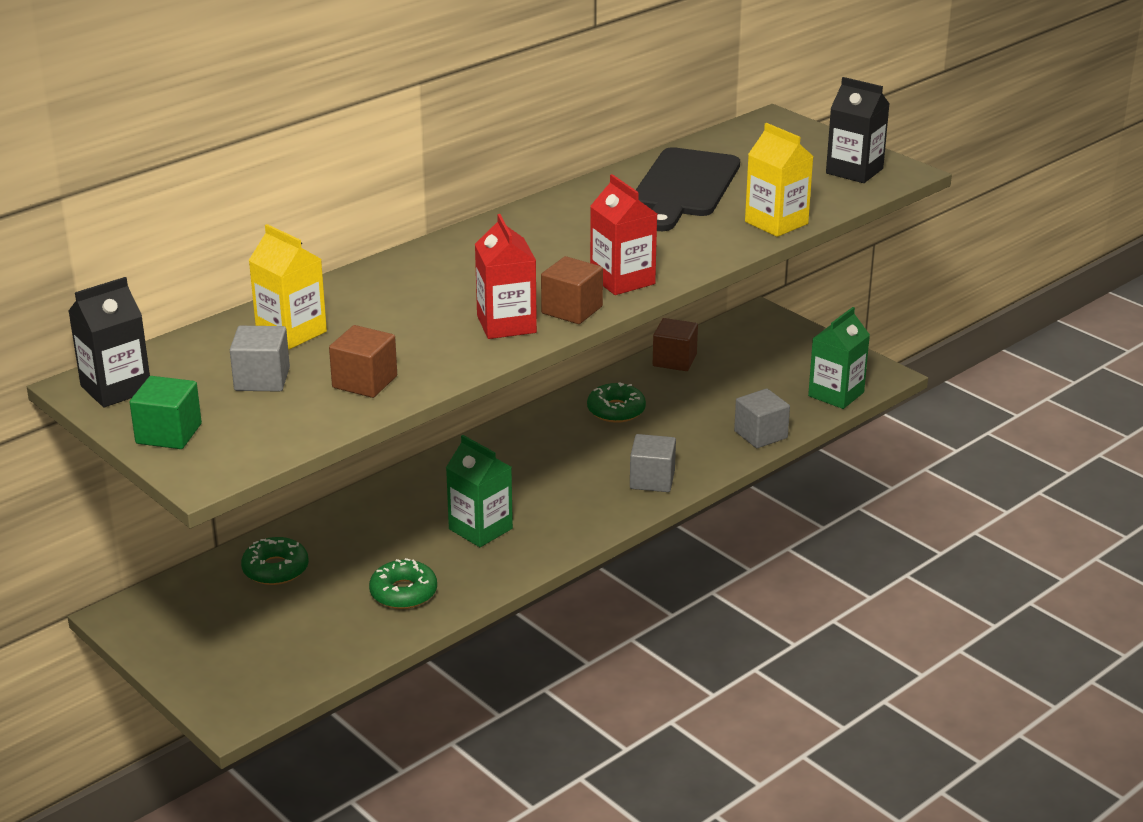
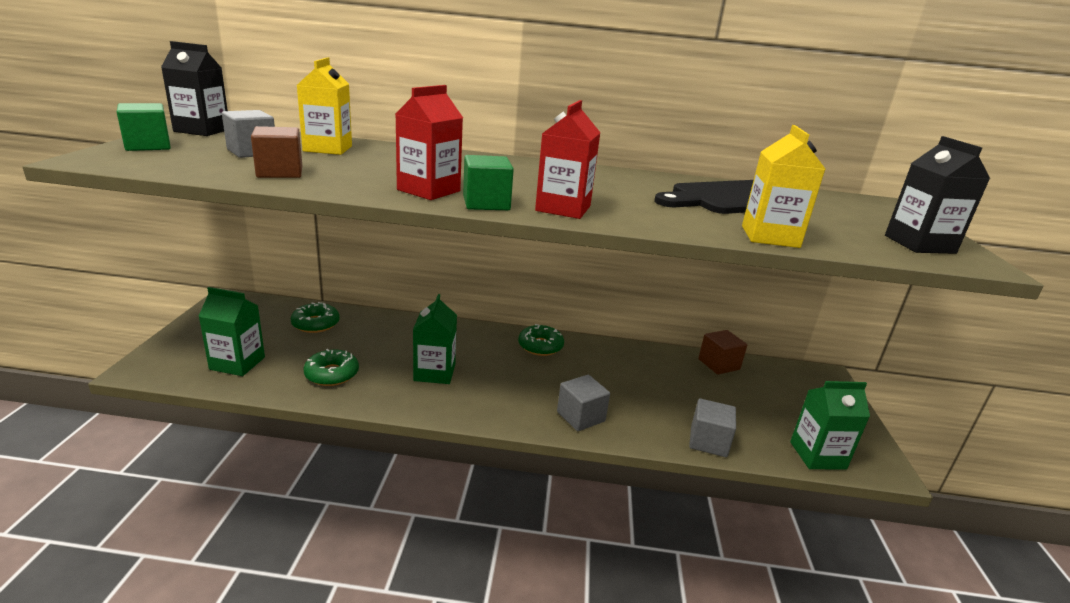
camera: 45 degrees right, 5 degrees down
brown cube [541,256,603,324] -> green cube [463,155,514,210]
green donut [587,382,646,423] -> green donut moved to [518,324,564,356]
none -> green carton [199,287,265,376]

